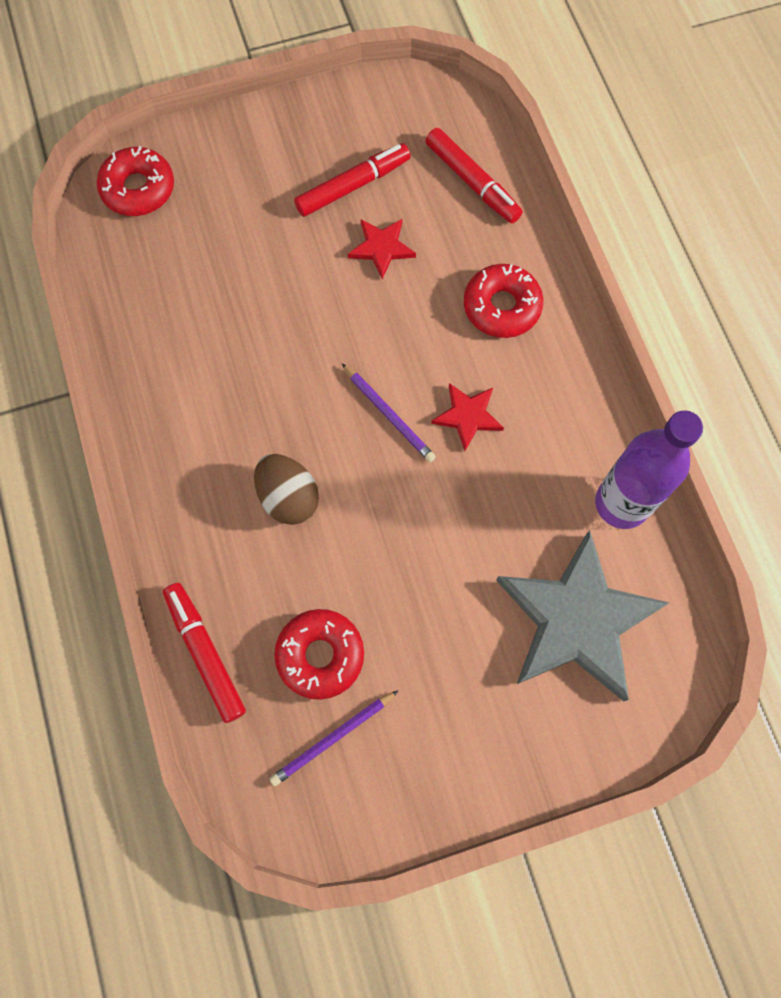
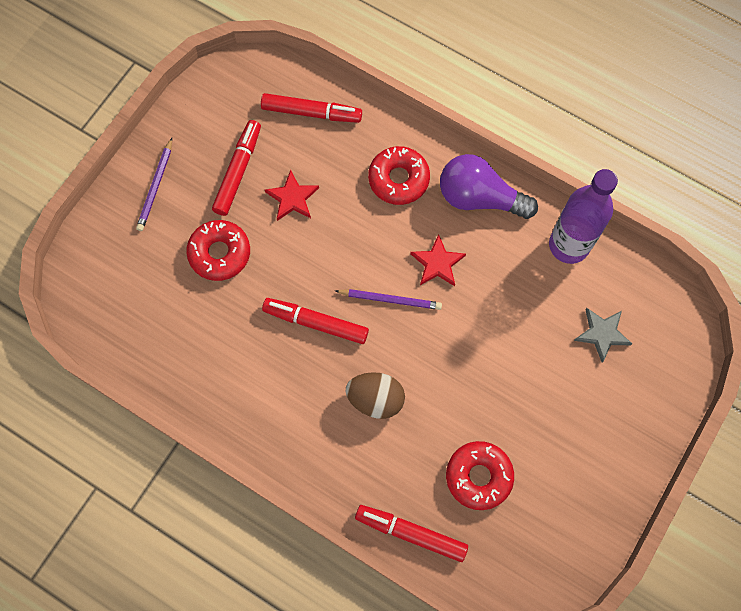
camera: 40 degrees left, 0 degrees up
red donut [97,146,174,216] -> red donut moved to [186,220,250,281]
purple pencil [269,690,399,786] -> purple pencil moved to [136,138,172,231]
grey star [496,530,669,701] -> grey star [574,308,632,363], size x0.45
none -> red marker [262,298,369,344]
none -> purple light bulb [440,154,538,219]

